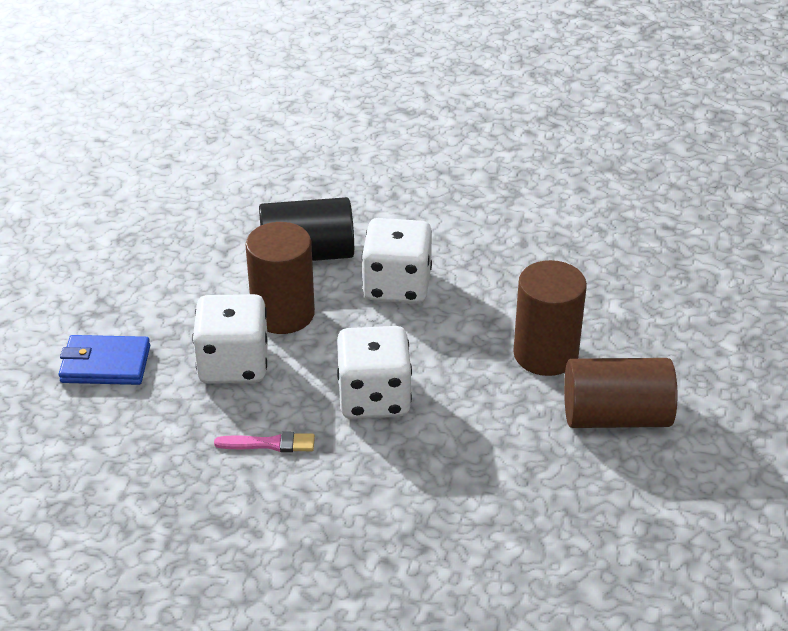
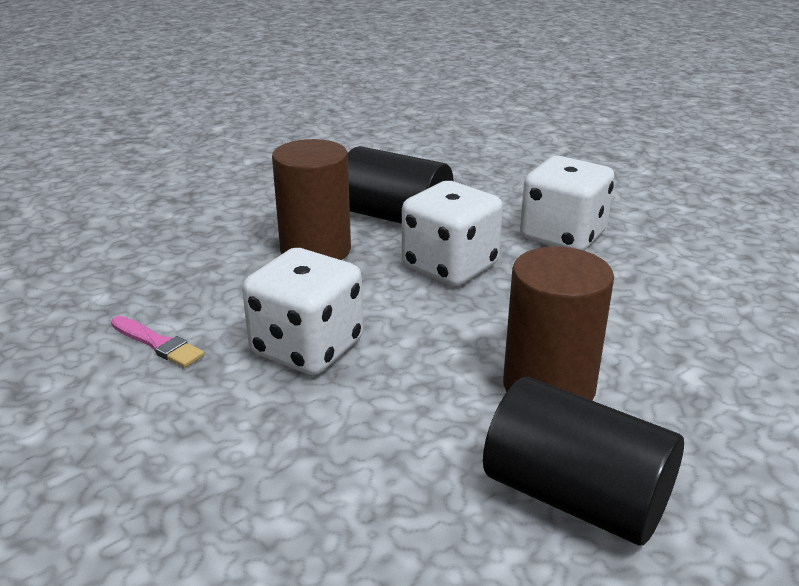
camera: 35 degrees right, 10 degrees down
blue wallet [59,335,150,385] -> none
white dice [192,294,268,383] -> white dice moved to [520,156,615,251]
brown cylinder [564,358,677,428] -> black cylinder [483,377,684,546]

